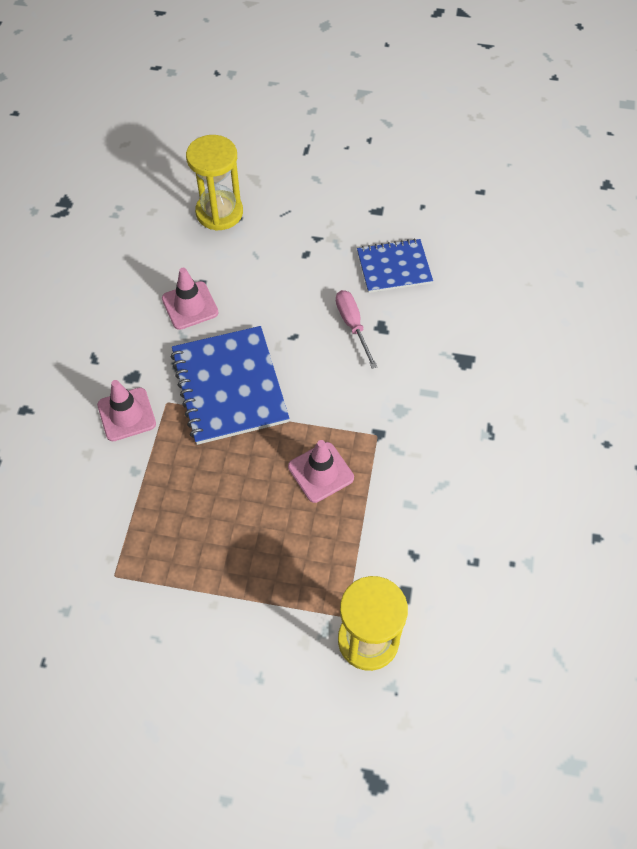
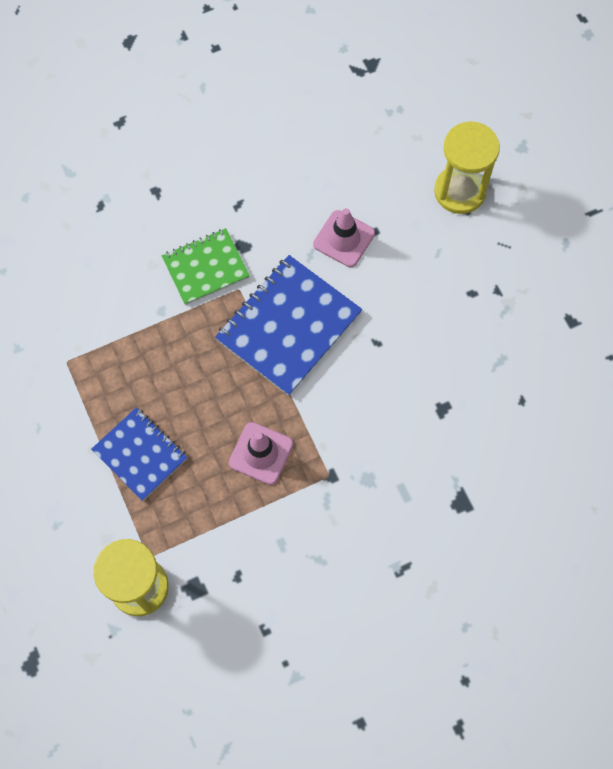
camera: 55 degrees right, 10 degrees up
pink traffic cone [97,380,156,442] -> green notebook [162,228,250,305]
pink screwdriver [336,290,377,369] -> none
blue notebook [357,238,433,293] -> blue notebook moved to [91,407,187,501]

